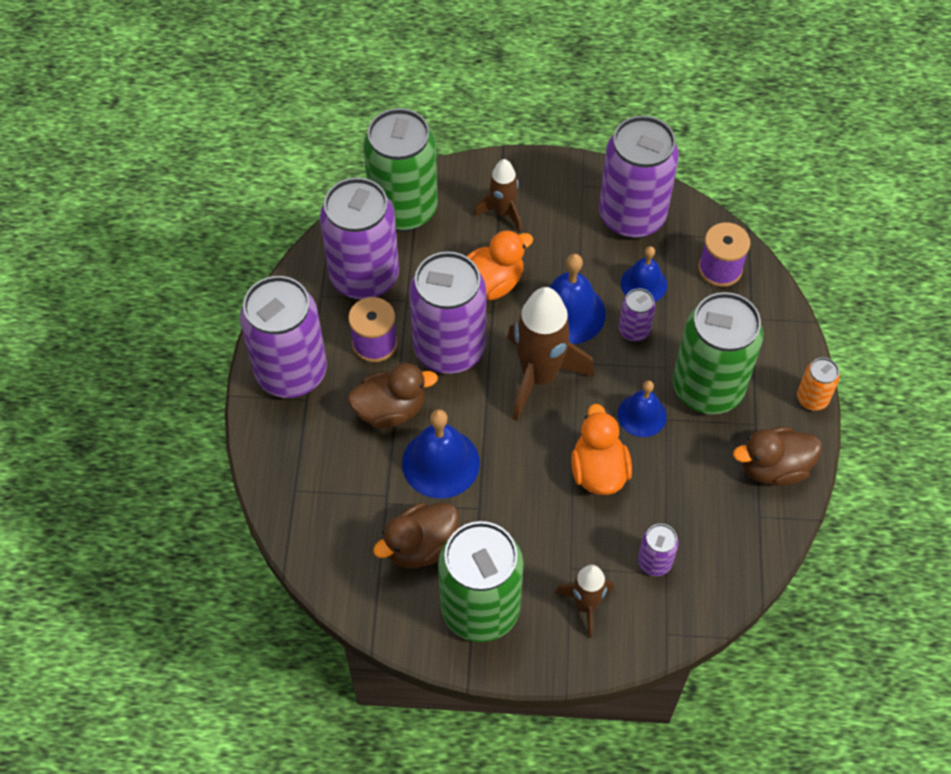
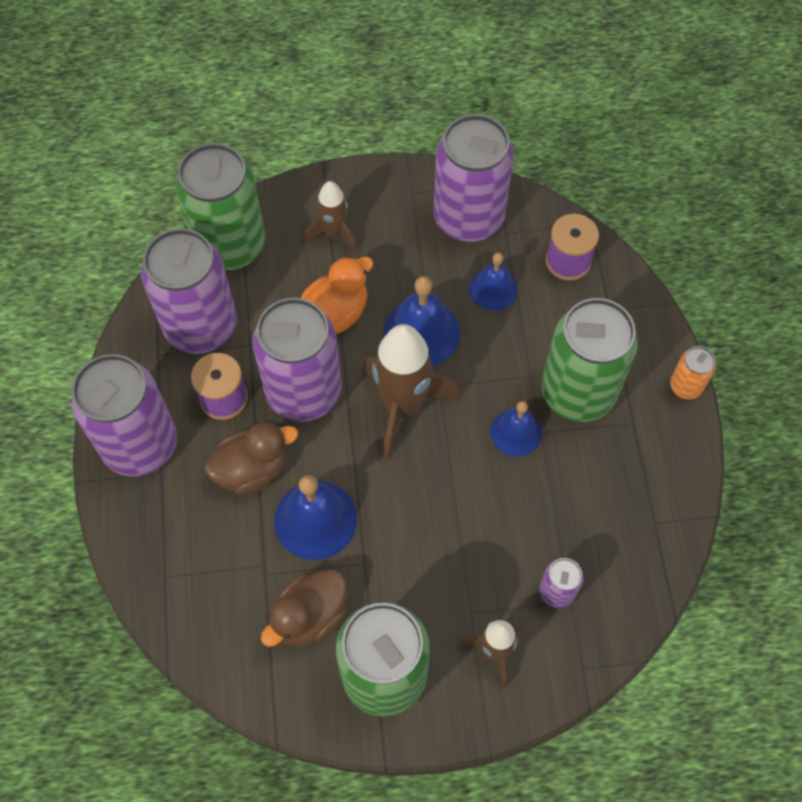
camera: 10 degrees left, 5 degrees up
orange duck [571,404,632,495] -> none
purple can [619,288,655,342] -> none
brown duck [733,427,822,486] -> none

